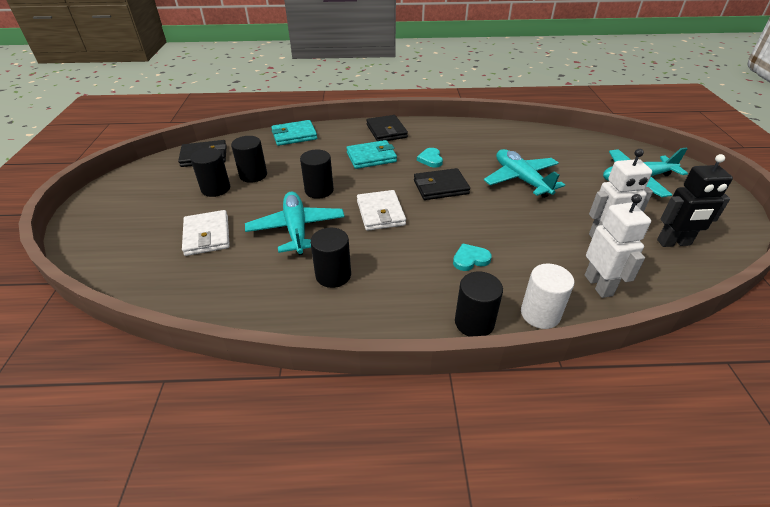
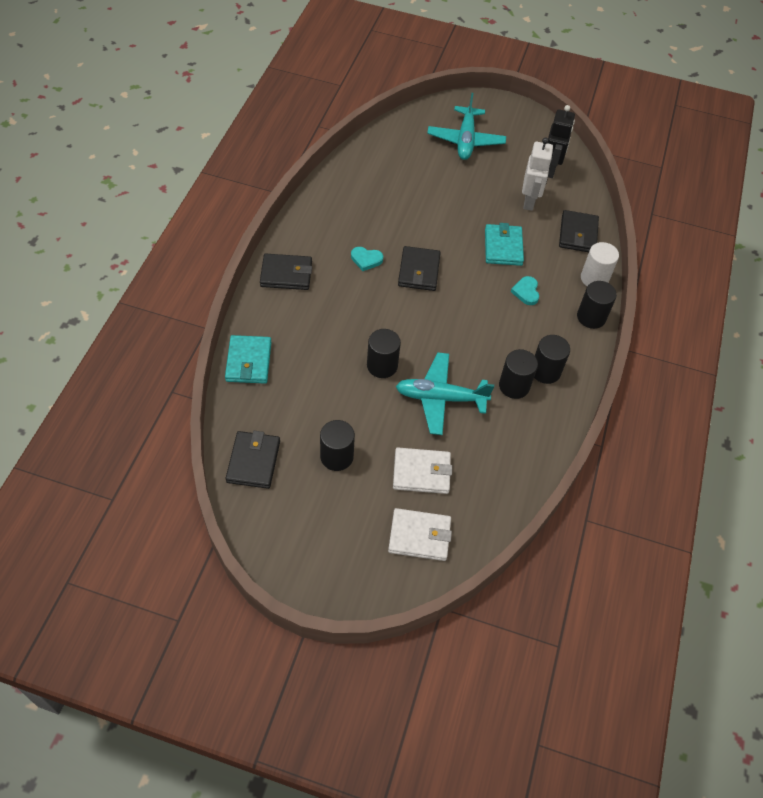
camera: 75 degrees left, 15 degrees up
black cylinder [231,136,267,183] -> black cylinder moved to [534,335,570,384]
turquoise wallet [346,140,397,169] -> turquoise wallet moved to [485,223,524,266]
white wallet [357,190,406,231] -> white wallet moved to [388,508,452,561]
turquoise plane [484,149,565,198] -> none
white robot [585,194,651,298] -> black wallet [559,210,599,252]

